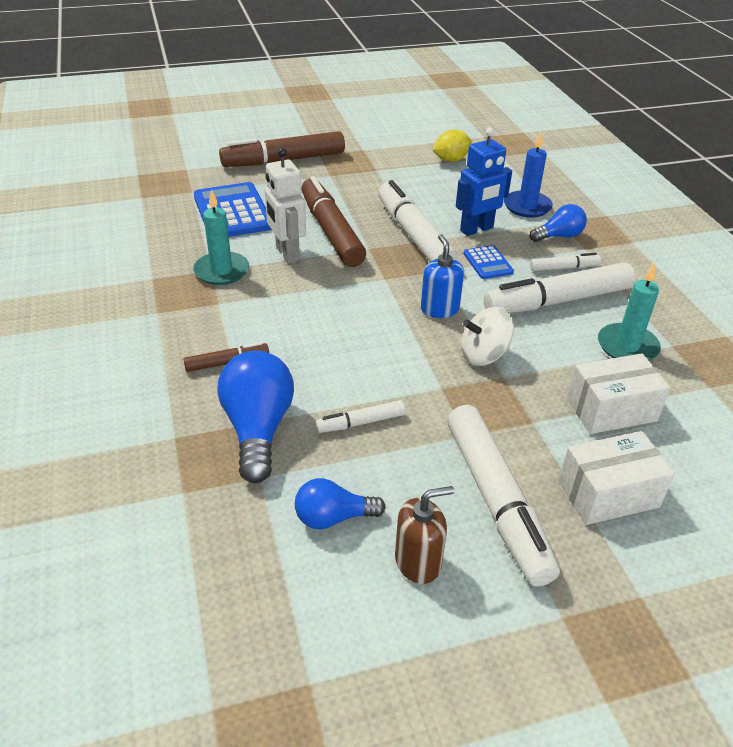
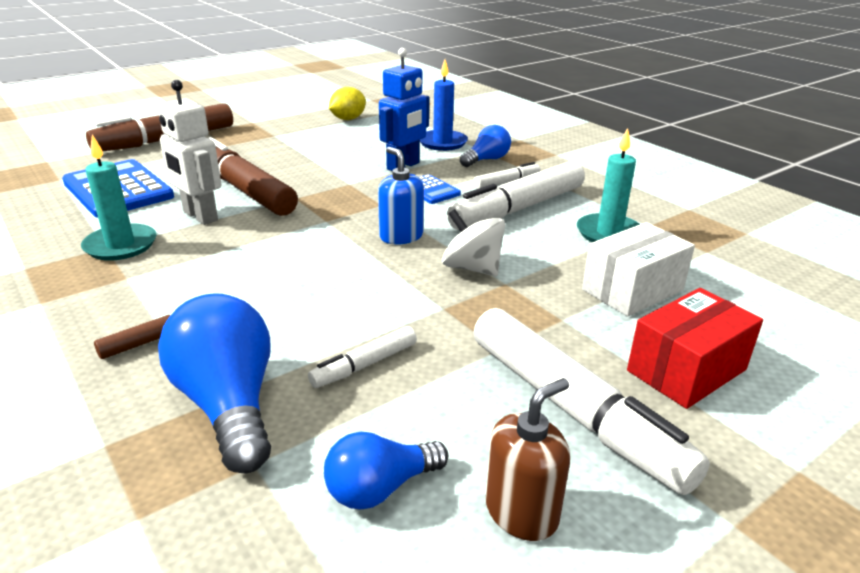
camera: 20 degrees left, 10 degrees down
white marker [378,180,457,262] -> none
white spinning top [461,307,514,366] -> white spinning top turned 75 degrees clockwise [442,209,505,276]
white box [558,431,675,525] -> red box [627,288,763,409]

